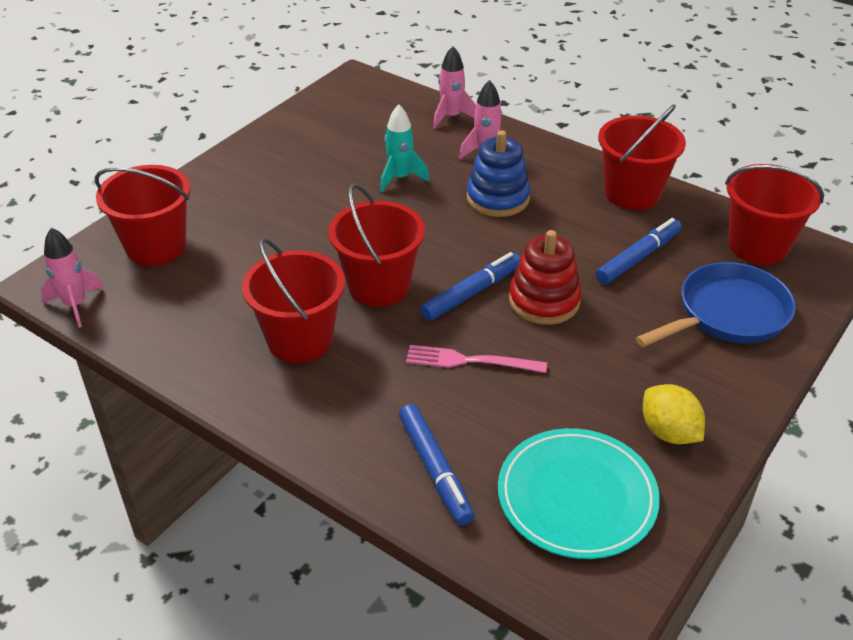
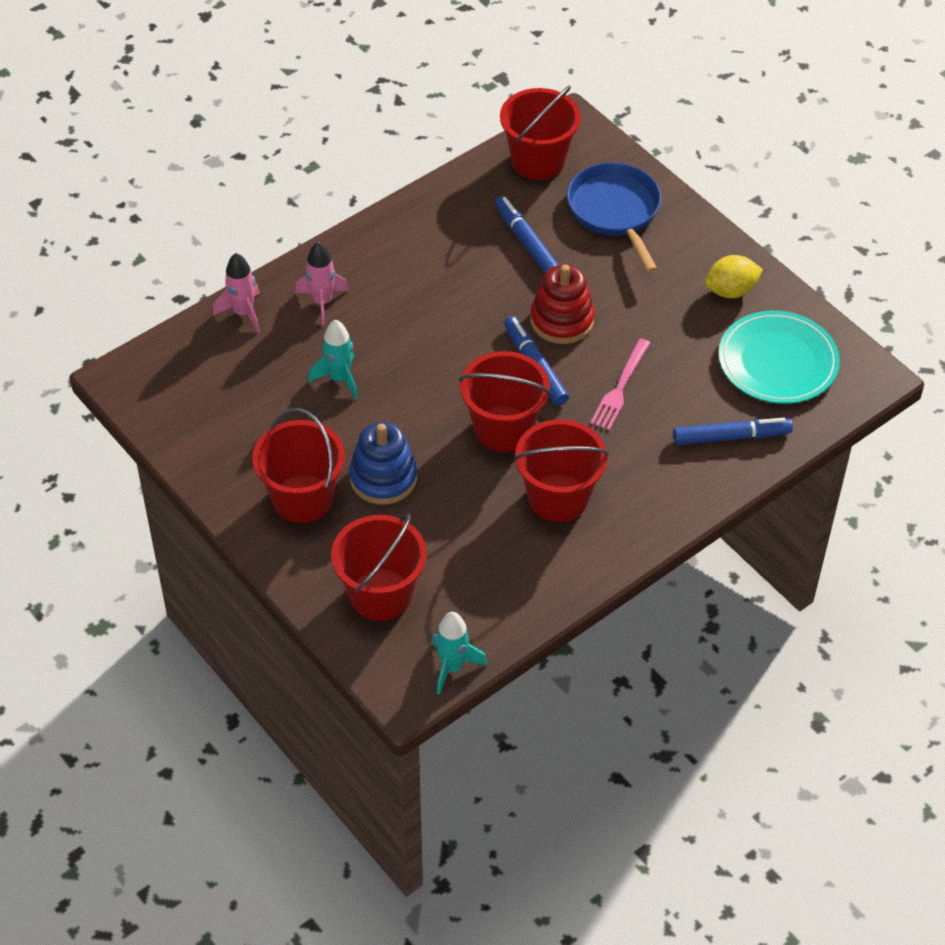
camera: 75 degrees left, 10 degrees up
pink rocket [40,228,104,328] -> turquoise rocket [431,612,487,695]
blue stacking toy [467,130,530,217] -> blue stacking toy moved to [349,422,417,504]
red bucket [598,104,686,210] -> red bucket moved to [252,408,345,523]

